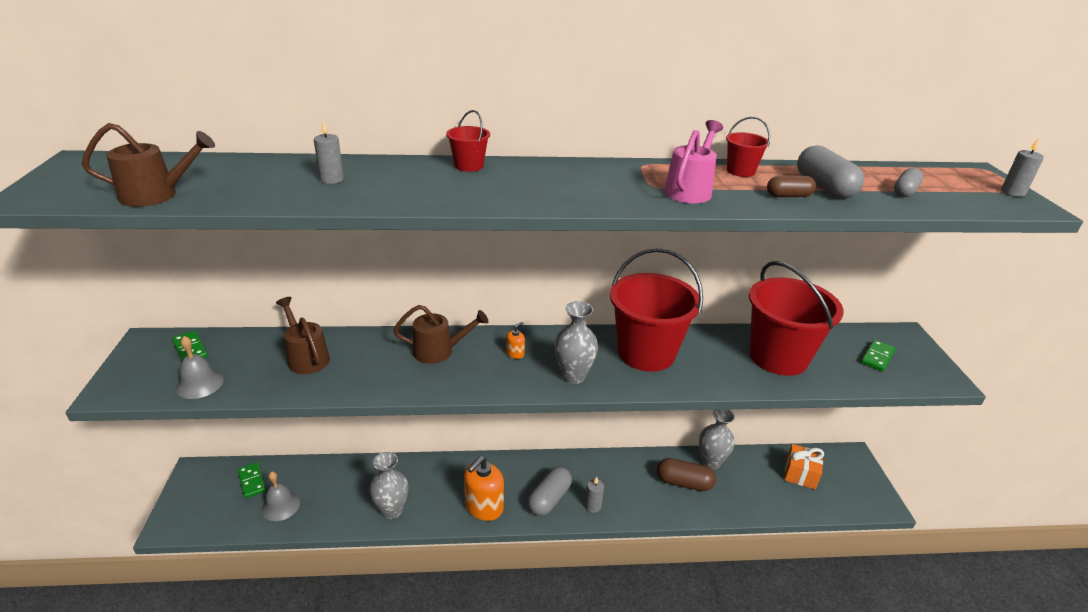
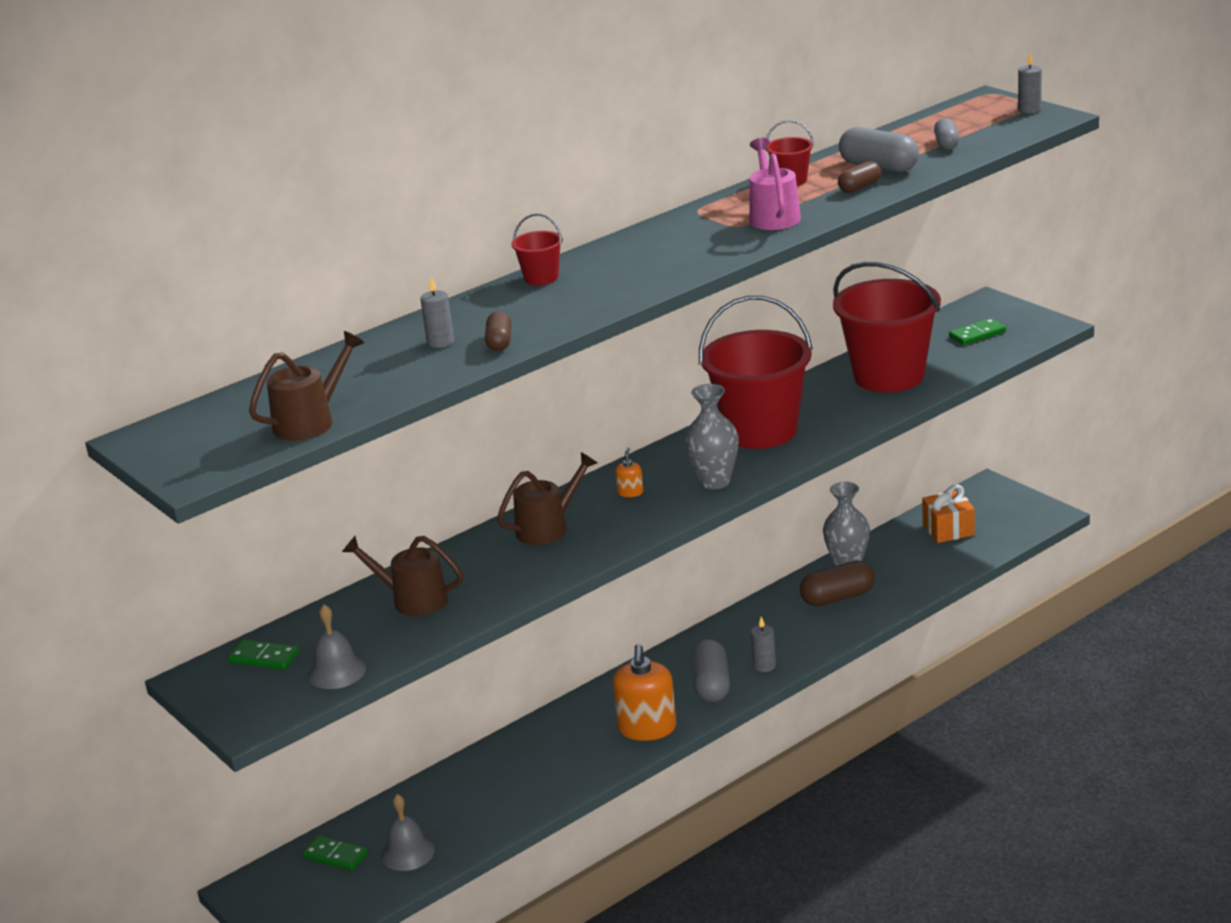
camera: 30 degrees left, 5 degrees down
grey vase [369,452,408,519] -> none
green domino [861,340,895,372] -> green domino turned 60 degrees clockwise [949,318,1006,345]
none -> brown capsule [485,311,511,351]

